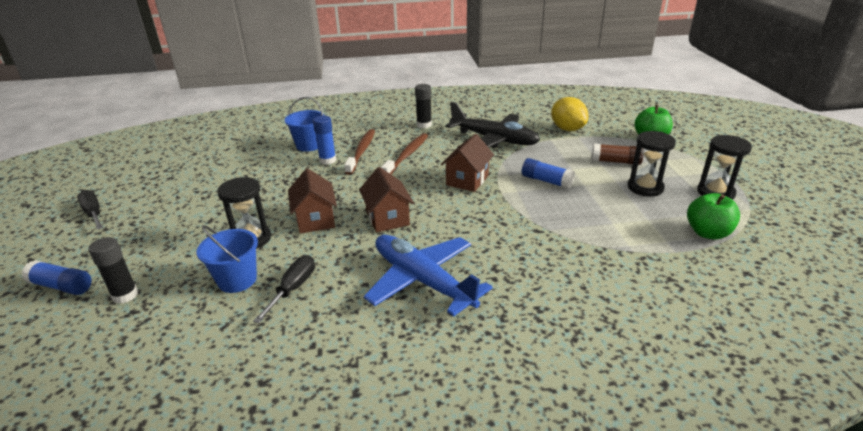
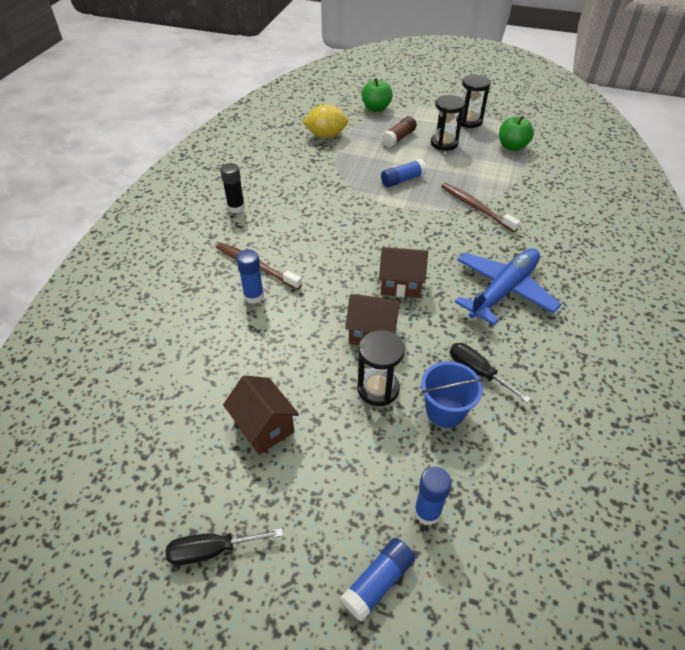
camera: 65 degrees left, 15 degrees up
black glue stick [88,237,138,304] -> blue glue stick [414,466,452,526]
blue bucket [285,97,324,152] -> none
blue plane [364,235,493,316] -> blue plane turned 150 degrees clockwise [455,249,561,325]
brown toothbrush [381,133,428,174] -> brown toothbrush moved to [441,183,520,232]
brown house [441,134,494,192] -> brown house moved to [223,375,299,455]
black plane [445,102,540,148] -> none

